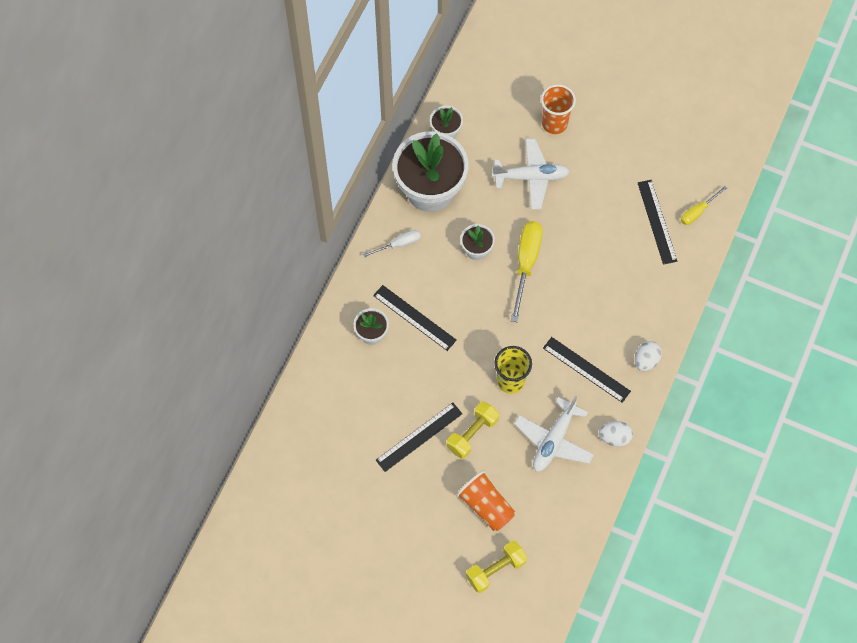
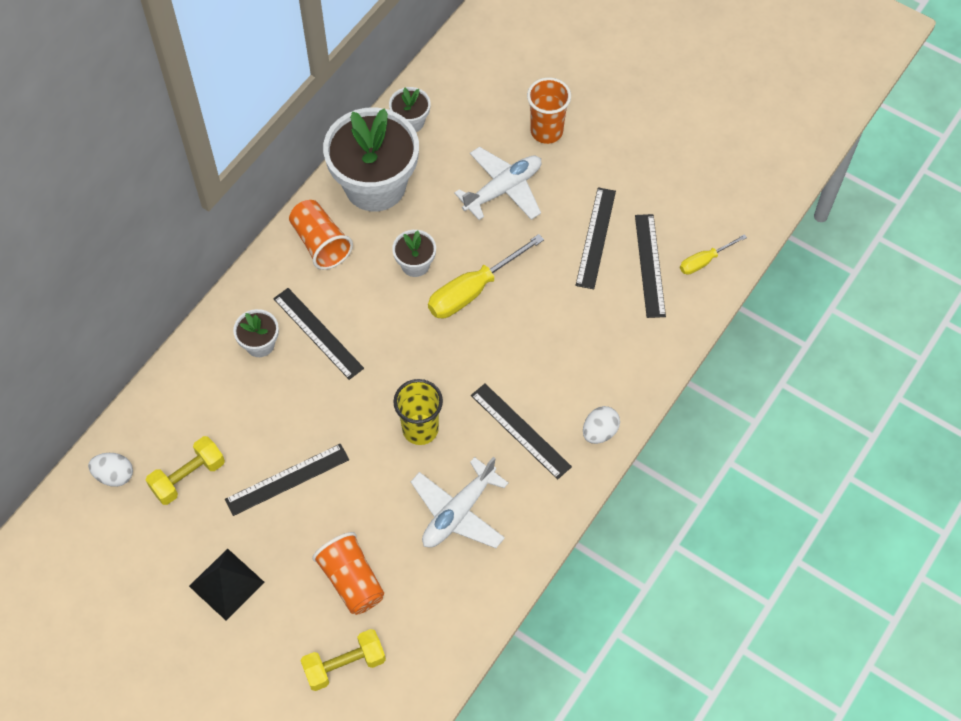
camera: 10 degrees right, 5 degrees down
white screwdriver [363,230,421,258] -> orange cup [289,200,353,270]
yellow dumbbell [447,401,499,459] -> yellow dumbbell moved to [146,436,225,505]
white plane [492,138,570,210] -> white plane turned 45 degrees counterclockwise [454,147,542,220]
yellow screwdriver [511,221,543,322] -> yellow screwdriver turned 150 degrees counterclockwise [428,234,544,319]
white egg [599,421,633,447] -> white egg moved to [88,453,133,487]
none -> black pyramid [189,549,265,621]
none -> black ruler [575,187,616,289]

